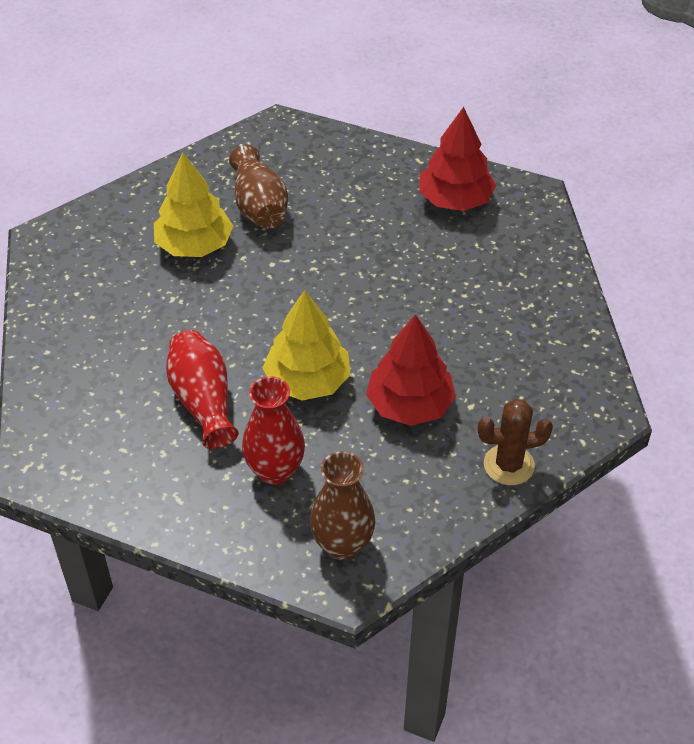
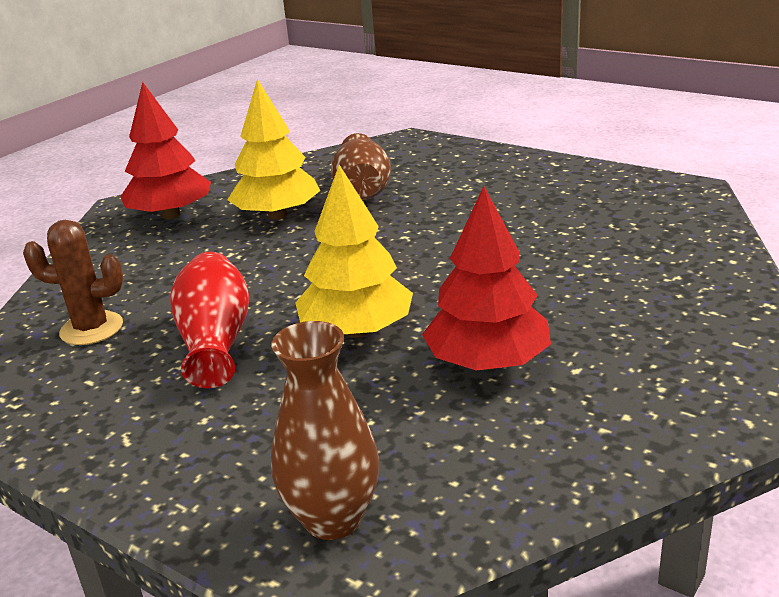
camera: 15 degrees right, 20 degrees down
red vase [242,376,305,485] -> none
red tree [419,107,496,211] -> red tree moved to [120,82,211,219]
brown cactus [478,399,553,485] -> brown cactus moved to [23,220,123,345]

